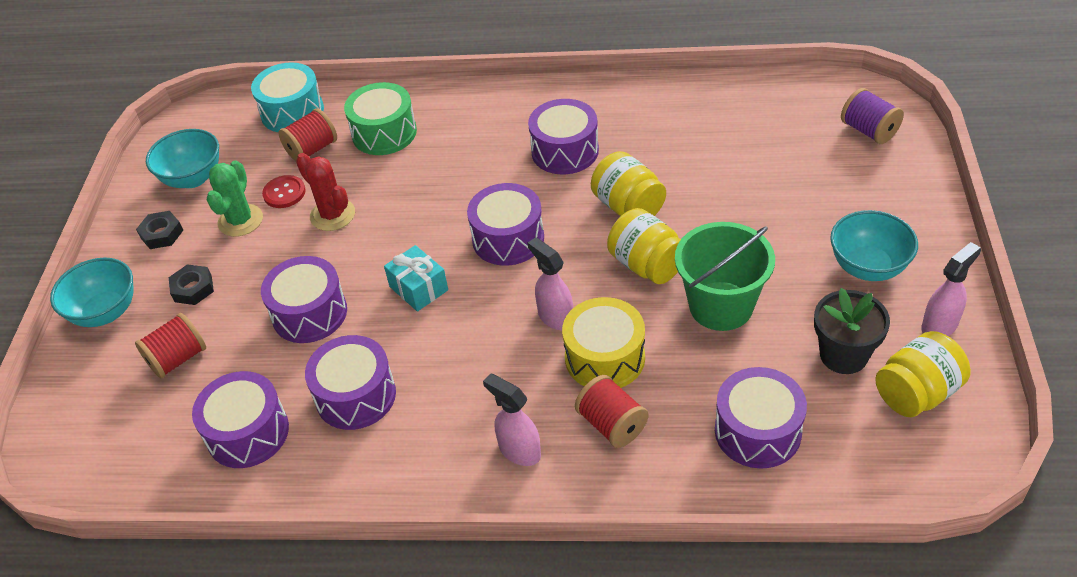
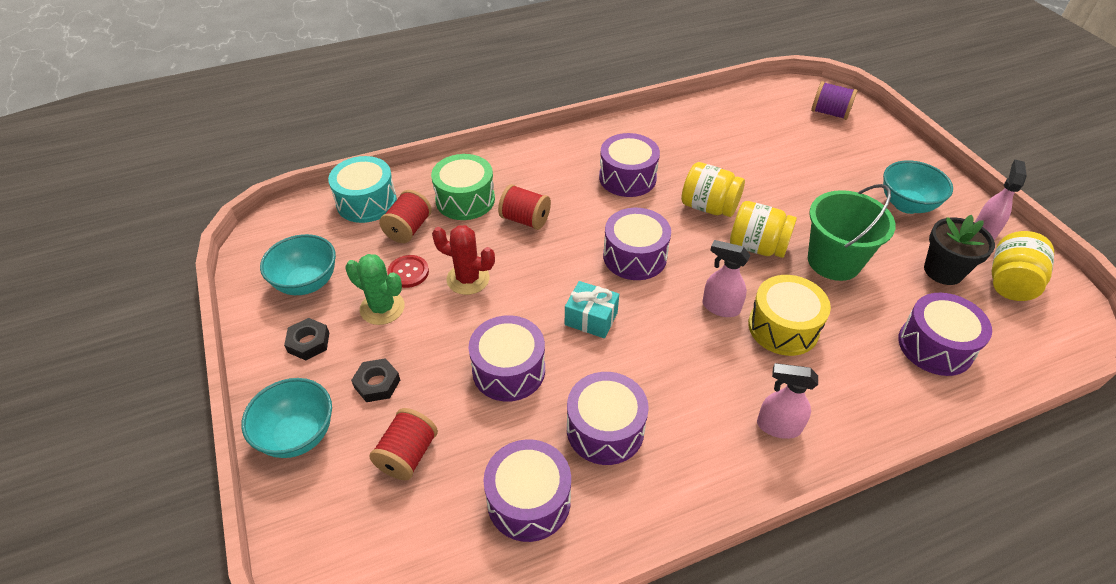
camera: 30 degrees left, 0 degrees up
green cactus [207,160,263,237] -> green cactus turned 45 degrees counterclockwise [345,254,405,325]
red spool [575,375,648,448] -> red spool moved to [498,184,551,230]

